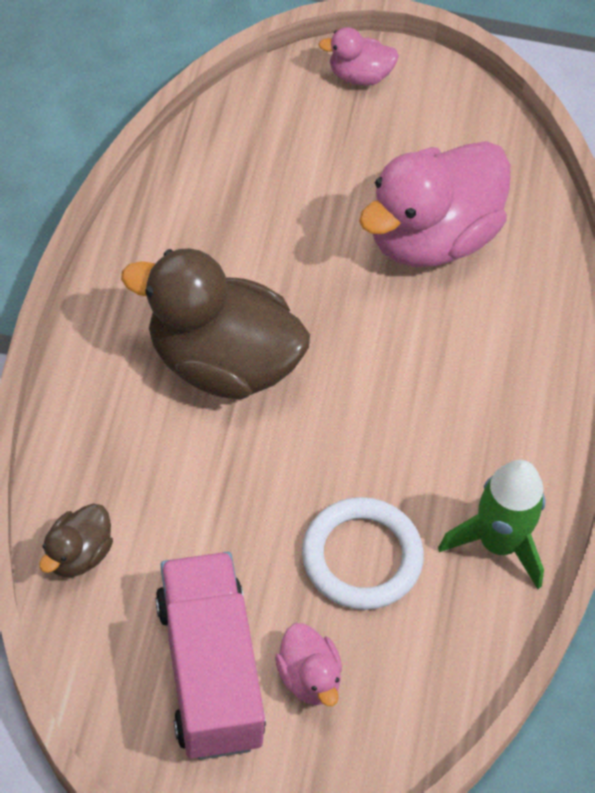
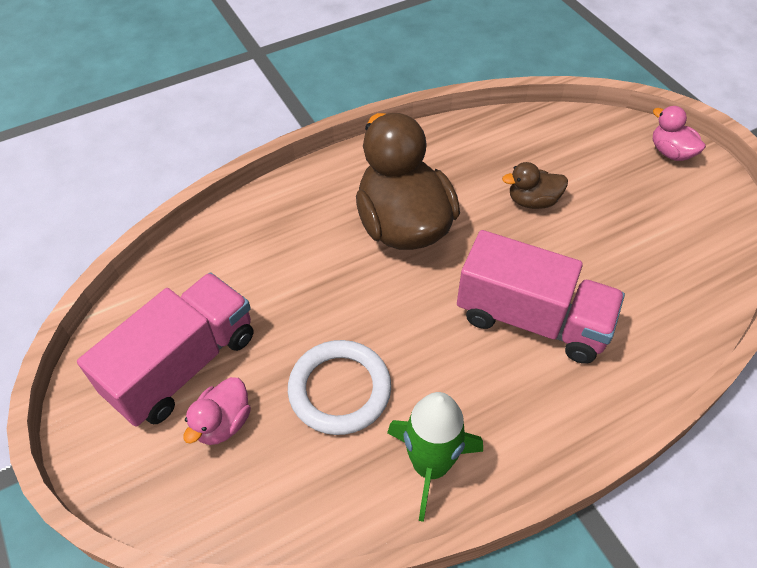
camera: 55 degrees right, 5 degrees down
brown duck [39,504,113,577] -> brown duck moved to [502,162,568,209]
pink duck [359,141,511,267] -> none
none -> pink truck [457,230,625,364]

